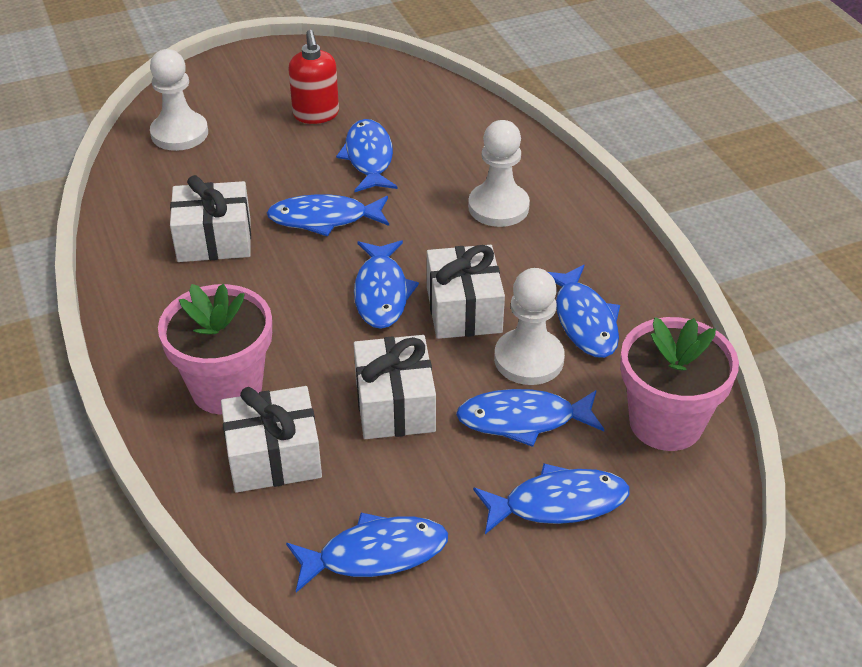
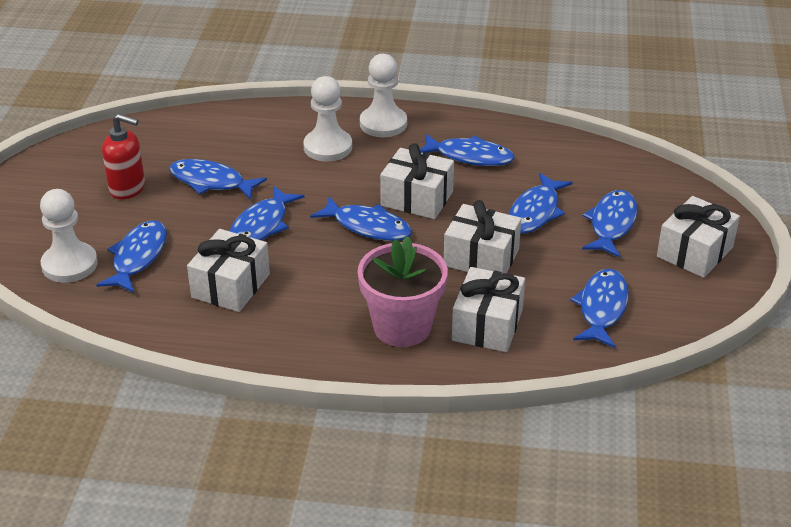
camera: 60 degrees left, 5 degrees down
white pawn [494,268,565,385] -> white pawn moved to [360,54,407,137]
pink flower pot [620,317,739,451] -> none
none -> blue fish [96,220,167,293]
none -> white gift [657,196,740,278]

